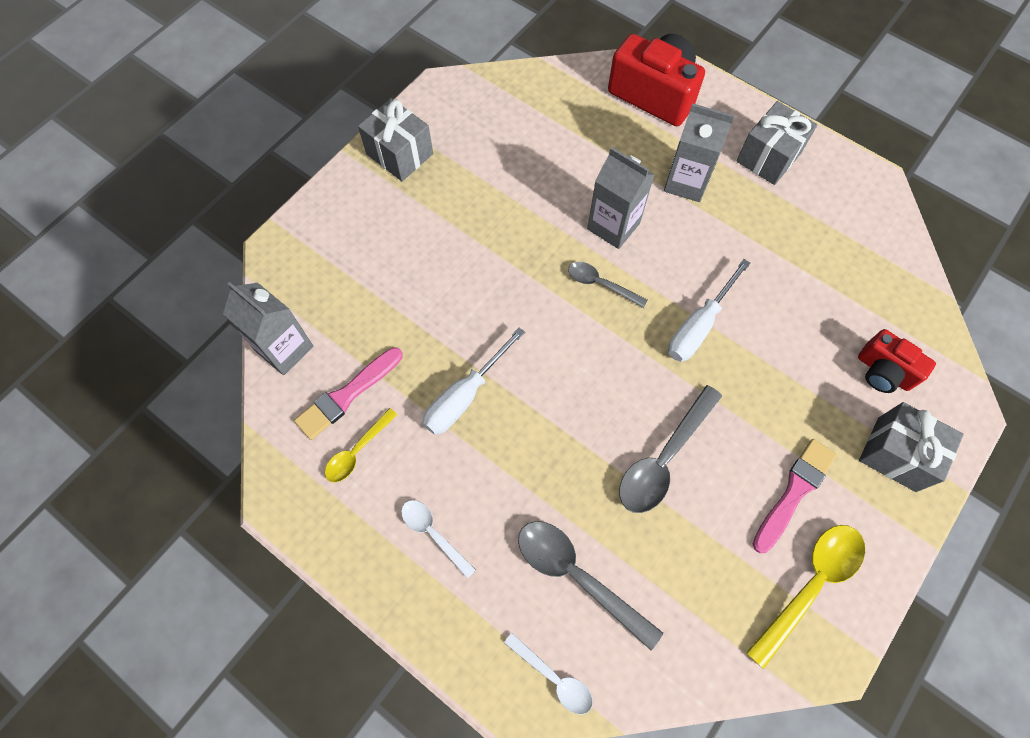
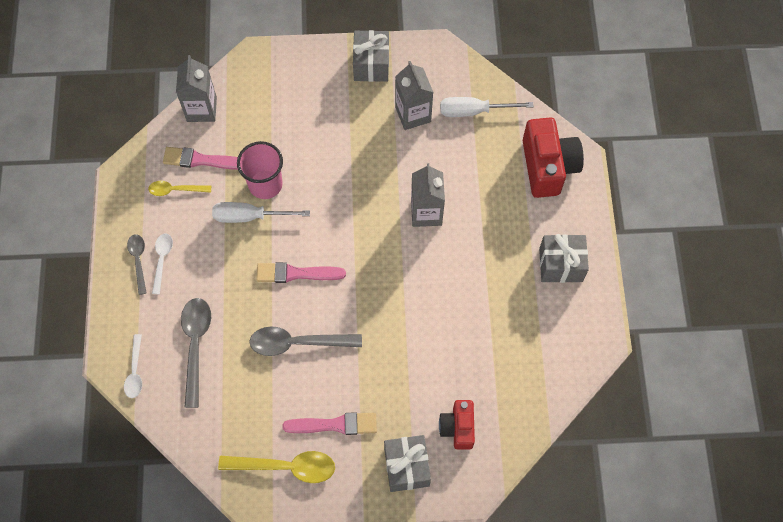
camera: 50 degrees right, 0 degrees up
grey spoon [568,262,648,308] -> grey spoon moved to [127,234,146,295]
grey carton [664,103,735,202] -> grey carton moved to [395,61,433,130]
white screwdriver [668,259,750,362] -> white screwdriver moved to [440,97,534,117]
none -> pink cup [237,141,283,199]
none -> pink brush [256,262,346,283]

